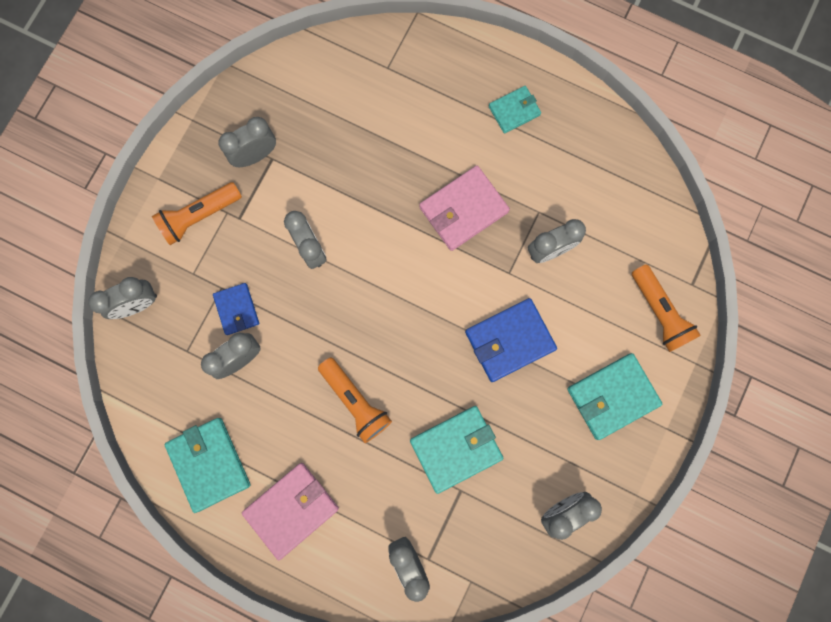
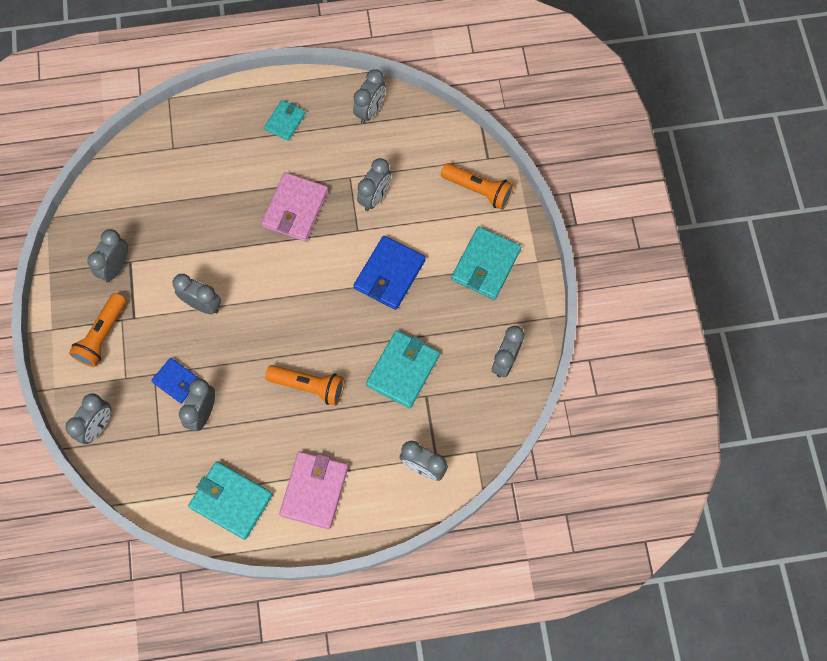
camera: 35 degrees left, 10 degrees down
none -> grey clock [353,69,386,124]

